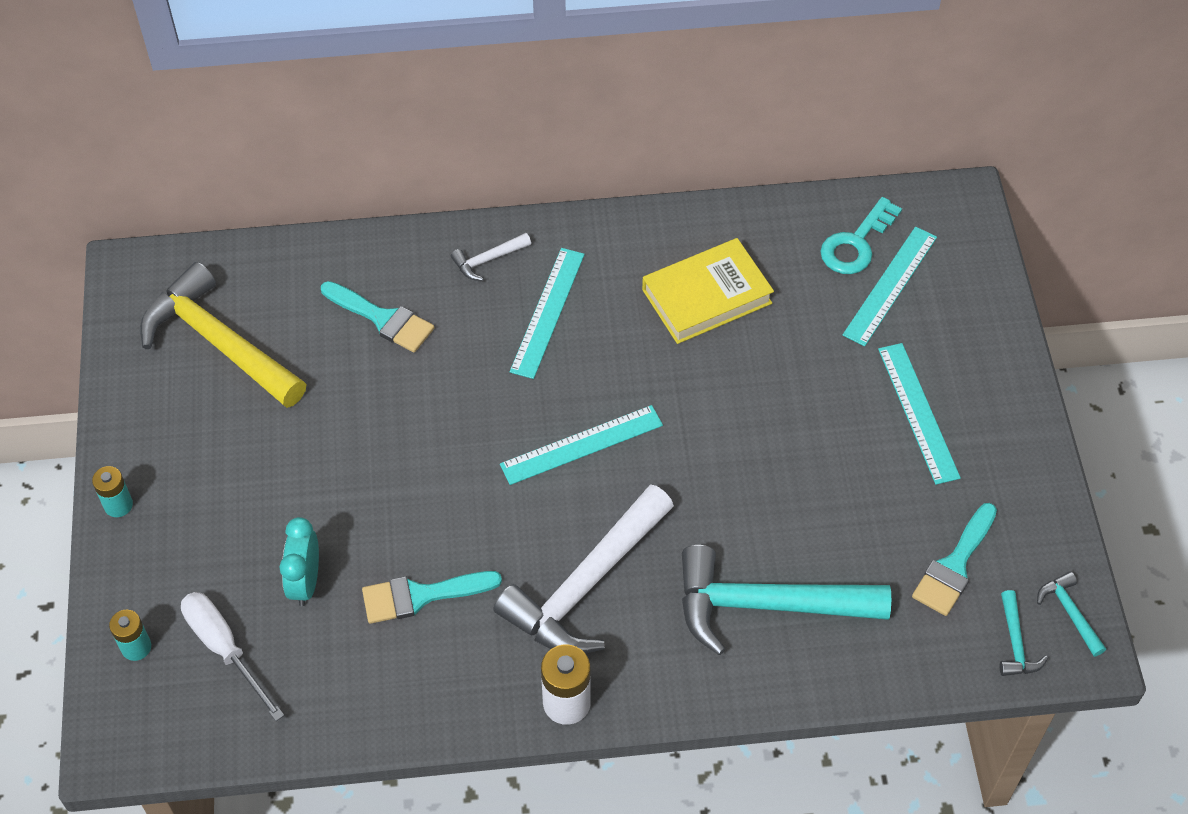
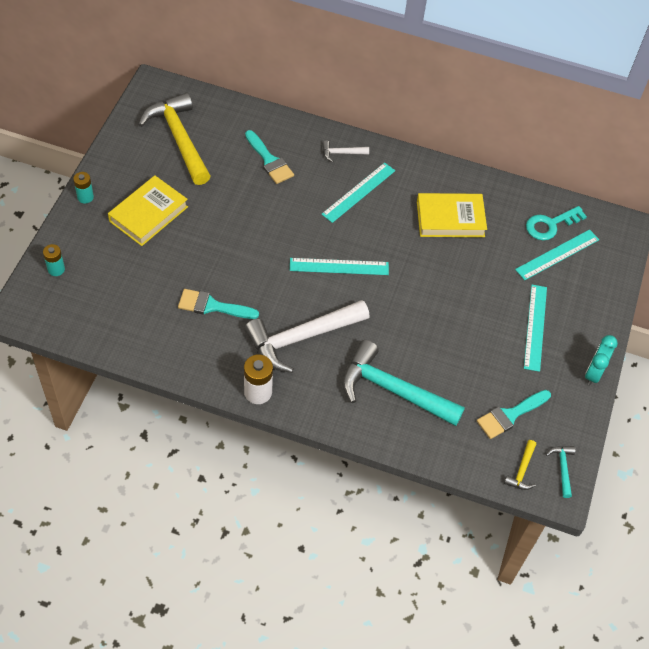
camera: 20 degrees right, 0 degrees up
white screwdriver [181,592,284,721] -> none
turquoise clock [280,517,319,606] -> turquoise clock moved to [585,335,618,386]
turquoise hammer [1000,590,1048,676] -> yellow hammer [504,440,536,490]
none -> yellow book [108,175,188,246]

